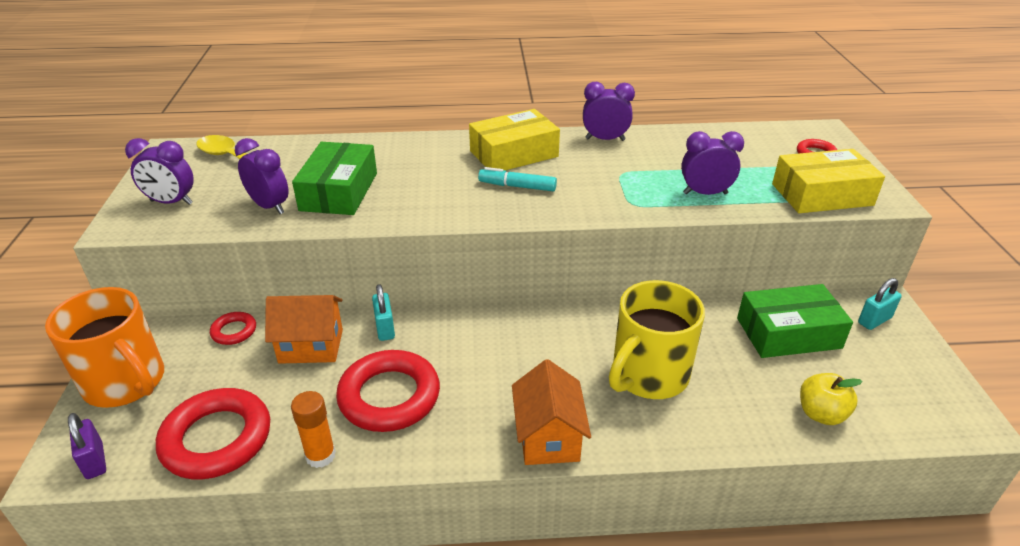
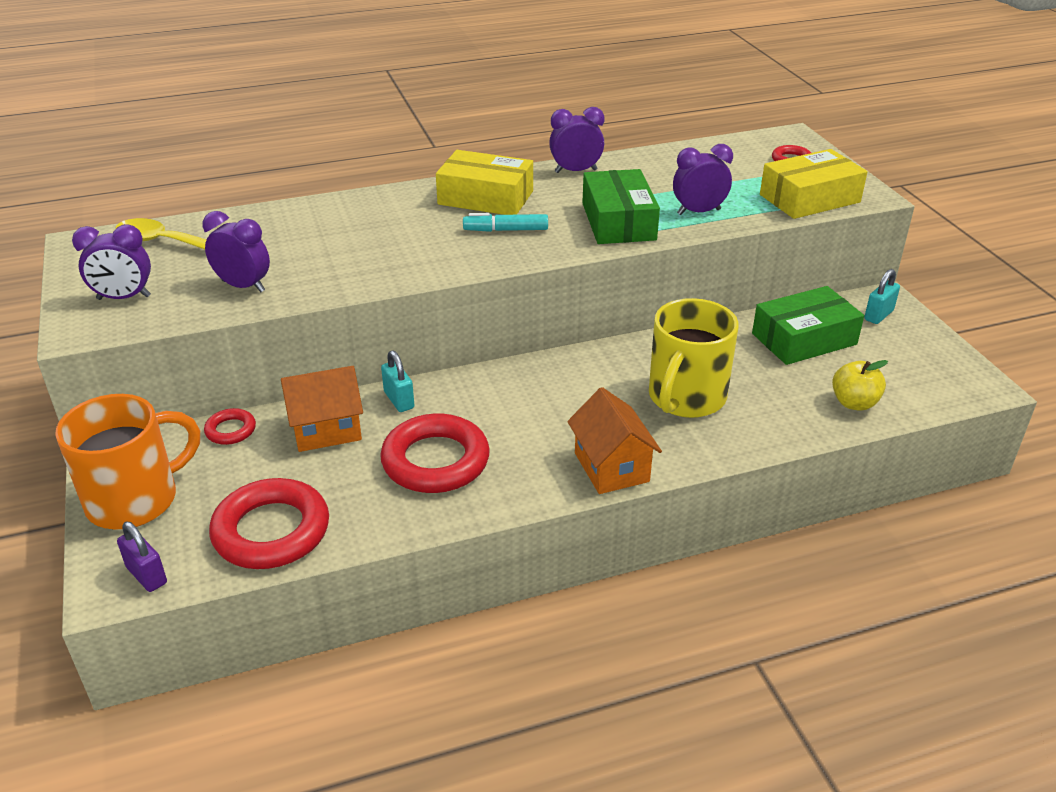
camera: 15 degrees left, 0 degrees up
orange mug [45,287,164,408] -> orange mug turned 60 degrees counterclockwise [55,394,200,529]
orange glue stick [291,391,336,468] -> none
green box [292,142,377,215] -> green box moved to [582,169,660,244]
yellow box [469,109,560,170] -> yellow box turned 60 degrees clockwise [436,150,533,215]

